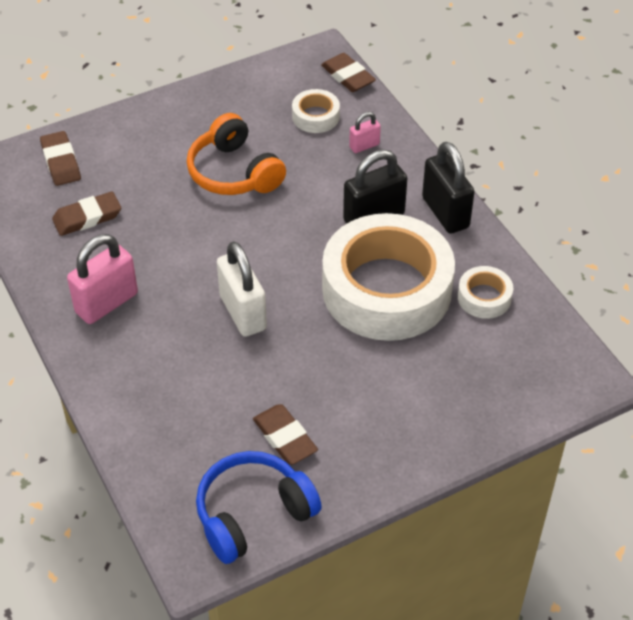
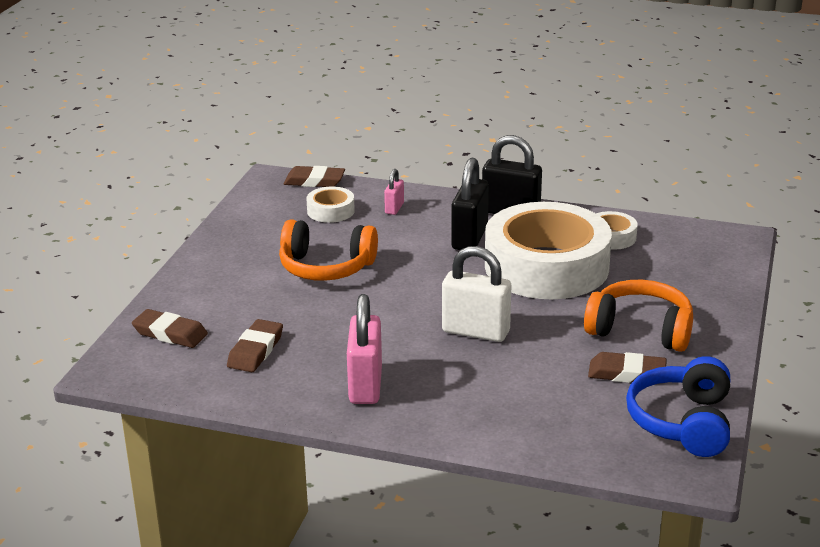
camera: 45 degrees left, 20 degrees down
none -> orange headphones [584,280,693,352]

